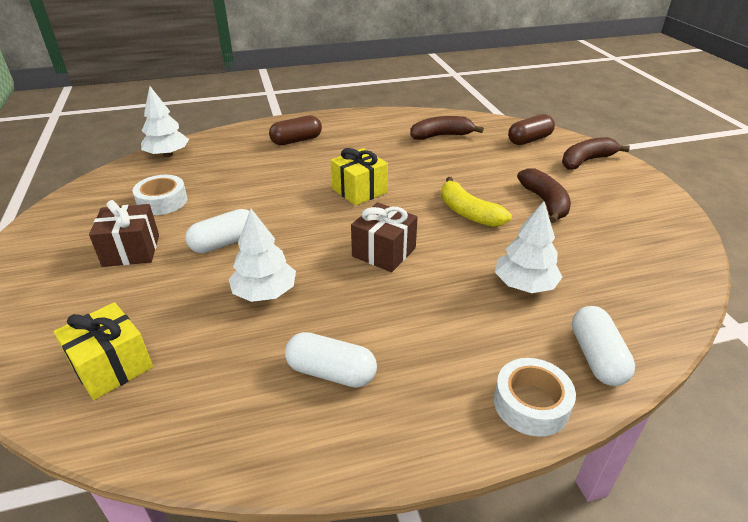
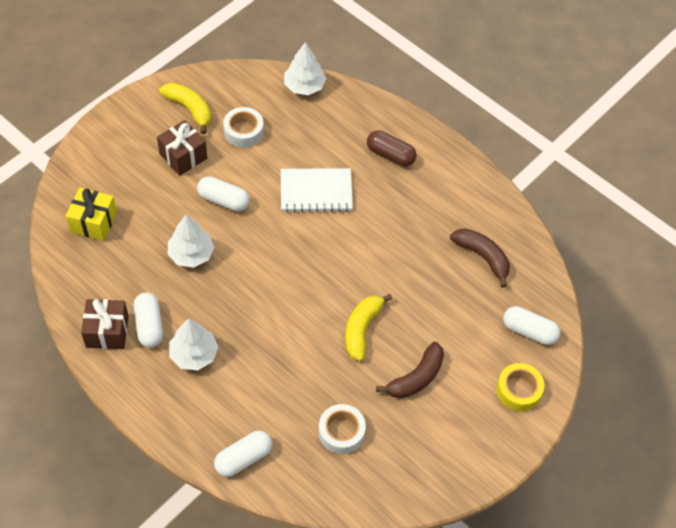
camera: 55 degrees right, 20 degrees up
yellow gift [331,148,388,206] -> none
brown gift [351,202,418,272] -> brown gift moved to [81,299,129,349]
white tape [494,358,576,437] -> white tape moved to [319,404,366,454]
white tree [495,201,562,293] -> white tree moved to [169,318,218,370]
brown capsule [508,114,555,145] -> white capsule [503,306,560,345]
brown banana [562,137,630,170] -> yellow tape [496,363,544,411]
none -> yellow banana [159,83,211,134]
none -> white notebook [281,168,353,213]

